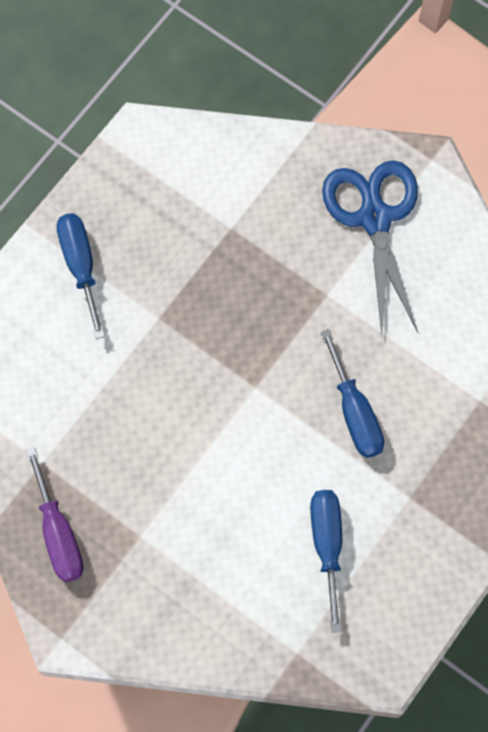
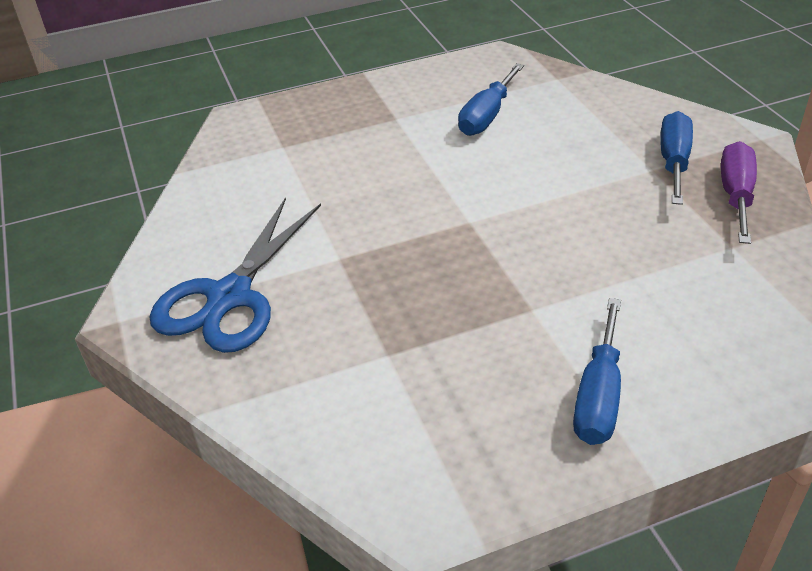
camera: 145 degrees left, 30 degrees down
blue screwdriver [321,329,384,458] -> blue screwdriver moved to [661,111,693,205]

